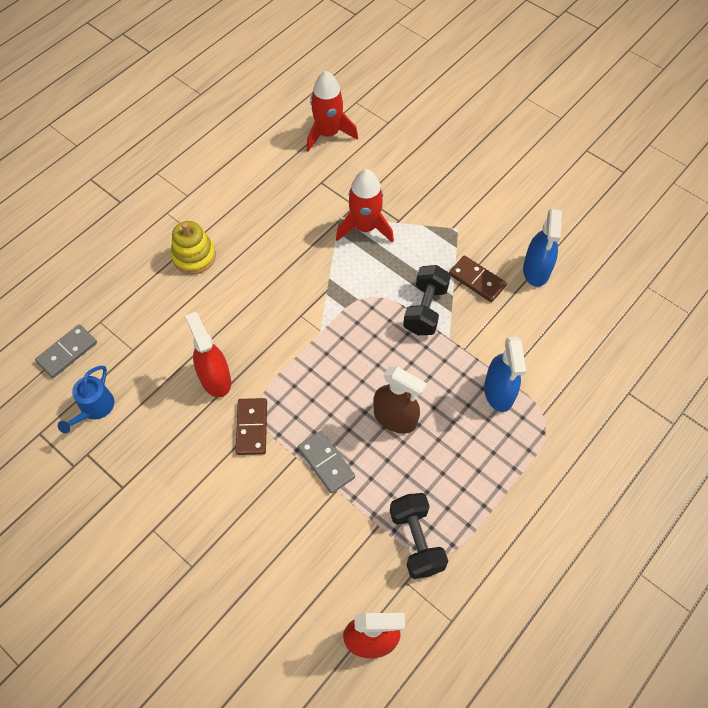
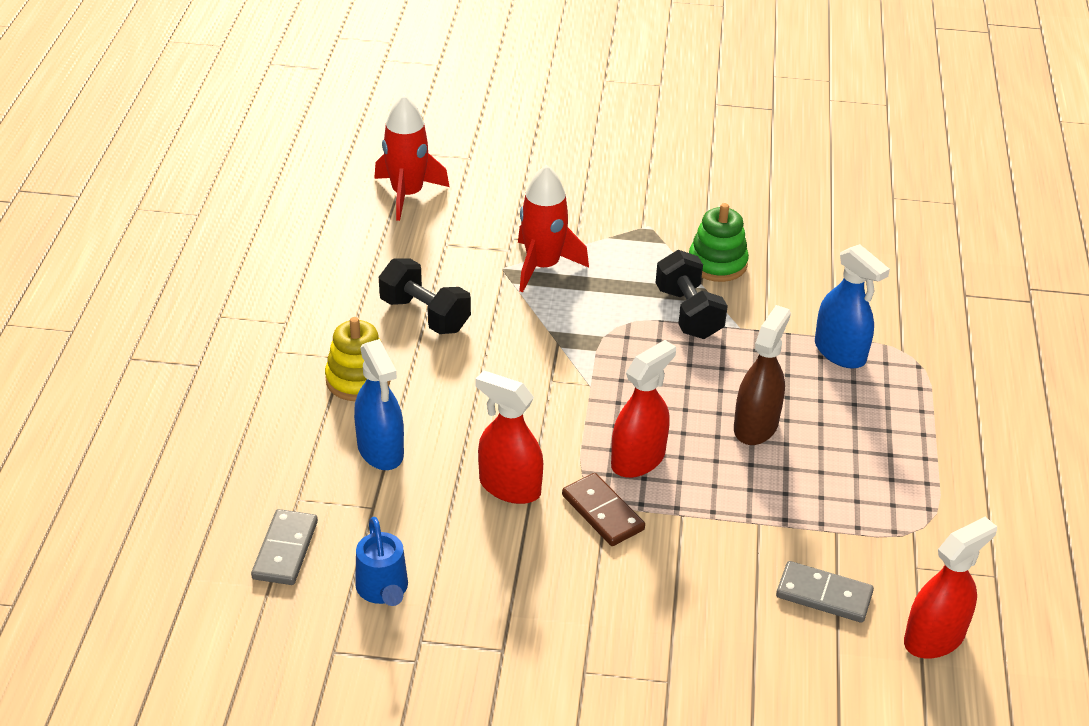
camera: 35 degrees left, 20 degrees down
grey domino [298,431,355,494] -> grey domino moved to [776,561,874,623]
brown spray bottle [373,367,427,434] -> brown spray bottle turned 60 degrees counterclockwise [734,305,791,445]
black dumbbell [390,493,448,579] -> black dumbbell moved to [379,258,471,334]
brown domino [449,255,507,302] -> green stacking toy [689,203,749,282]
blue spray bottle [523,209,562,287] -> blue spray bottle moved to [354,339,404,470]
none -> red spray bottle [611,340,676,478]

